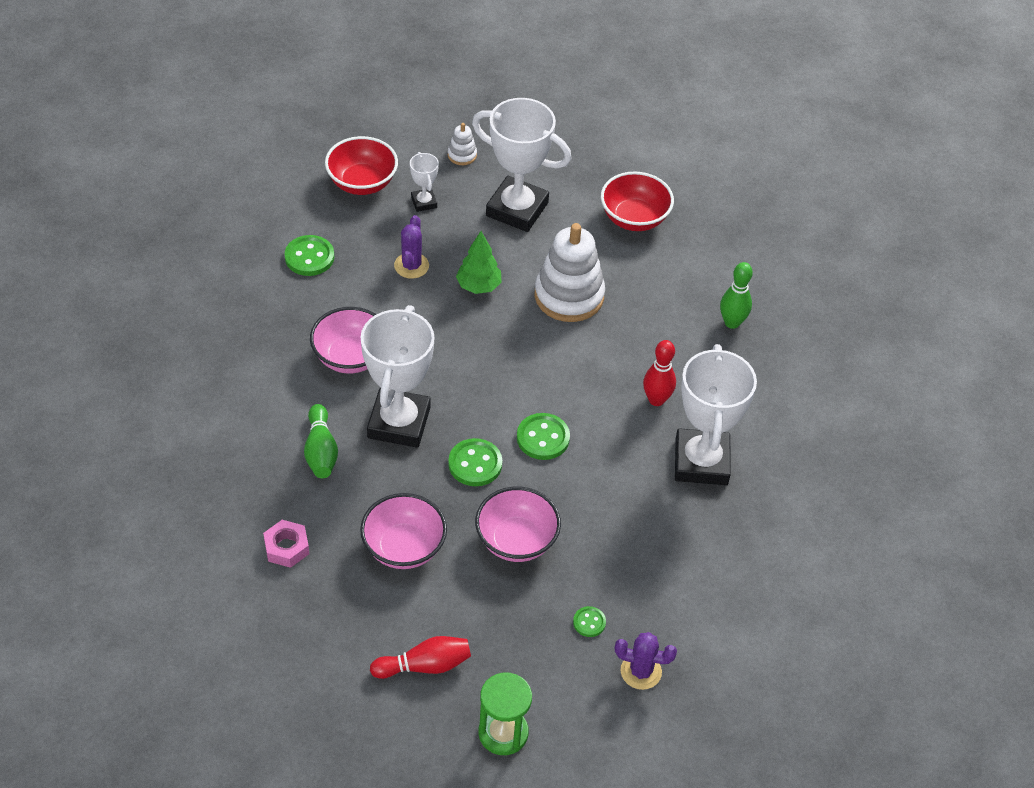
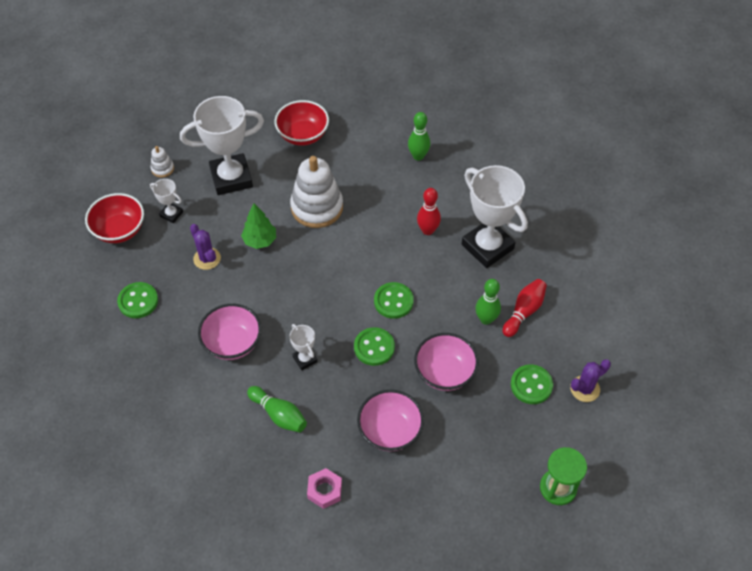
camera: 40 degrees left, 5 degrees up
white trophy [360,305,435,448] -> white trophy [290,324,318,370], size x0.45
red bowling pin [370,636,471,679] -> red bowling pin moved to [502,279,547,337]
green button [573,606,606,637] -> green button [511,365,553,404], size x1.75
none -> green bowling pin [475,279,501,325]

